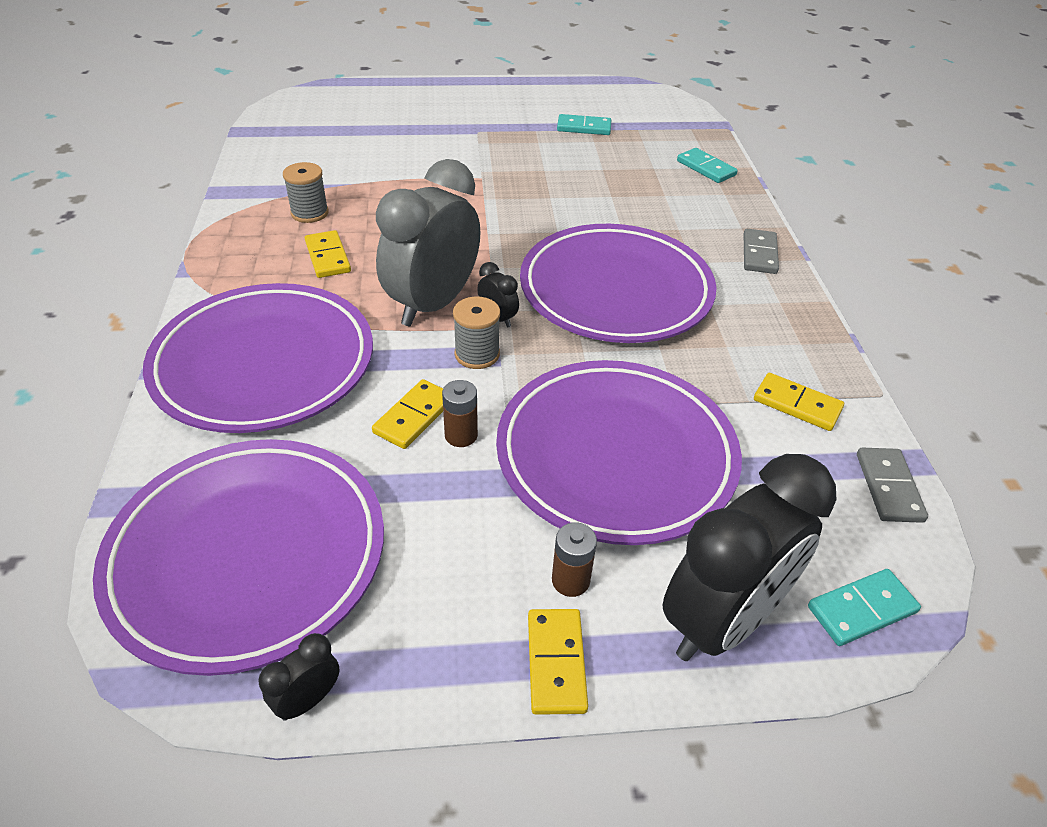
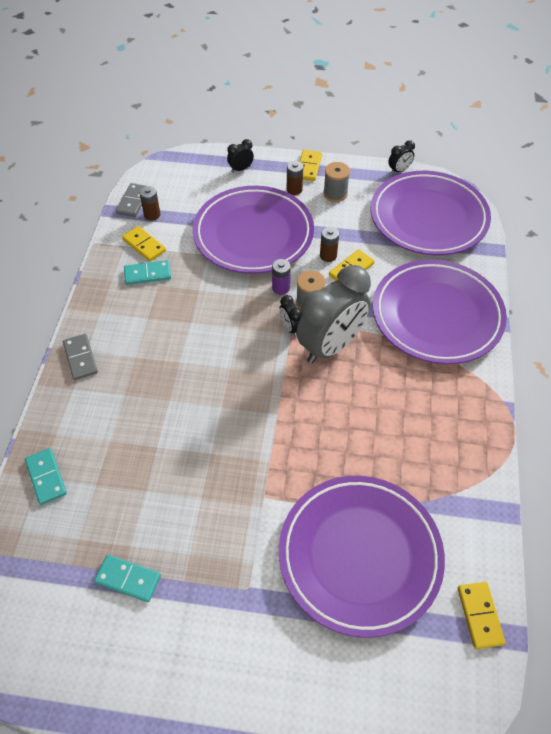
camera: 165 degrees left, 10 degrees up
grey spool [283,162,329,223] -> grey spool moved to [323,162,350,202]
yellow domino [305,230,351,278] -> yellow domino moved to [458,582,505,649]
purple plate [520,224,716,343] -> purple plate moved to [279,476,445,638]
black clock [662,454,837,661] -> black clock [227,139,254,173], size x0.41
grey domino [744,229,779,274] -> grey domino turned 45 degrees counterclockwise [63,334,98,380]
turquoise domino [808,569,921,646] -> turquoise domino moved to [124,260,171,285]
none -> brown battery [139,186,160,221]
none -> purple battery [272,259,291,295]

